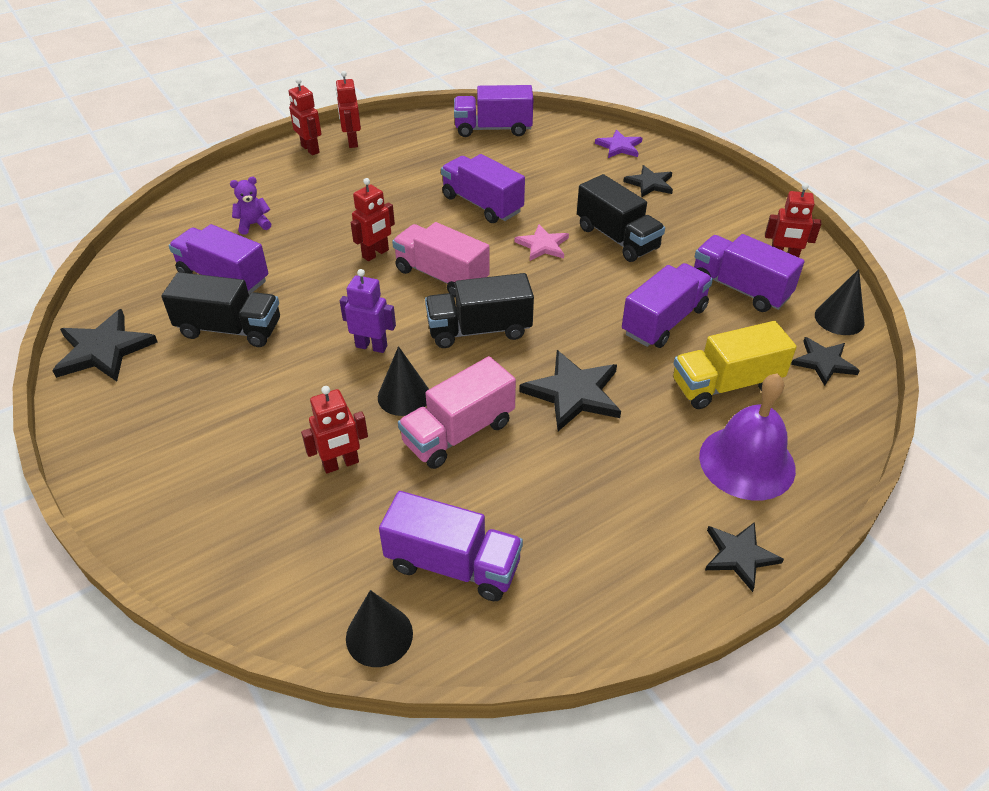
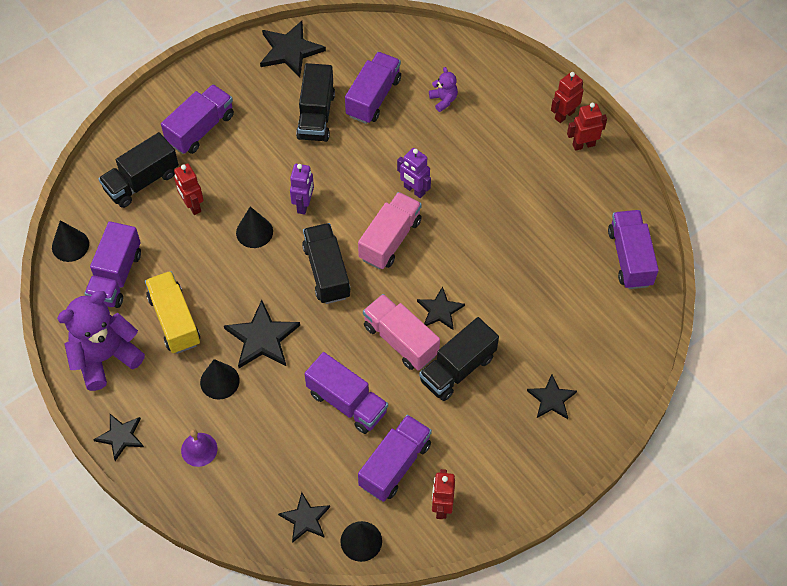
camera: 85 degrees right, 15 degrees up
red robot [351,178,395,261] -> purple robot [397,148,431,198]
pink truck [398,356,516,469] -> pink truck moved to [363,294,440,371]
purple truck [441,154,525,223] -> purple truck moved to [161,84,234,154]
pink star [514,224,569,261] -> black star [417,286,465,330]
purple star [595,130,643,158] -> none
yellow truck [673,321,797,409] -> yellow truck moved to [145,271,200,354]
purple bell [699,373,796,500] -> purple bell [181,429,217,467], size x0.54
none -> purple teddy bear [57,291,145,391]
none -> black truck [98,132,179,208]
none -> black cone [200,359,240,399]

